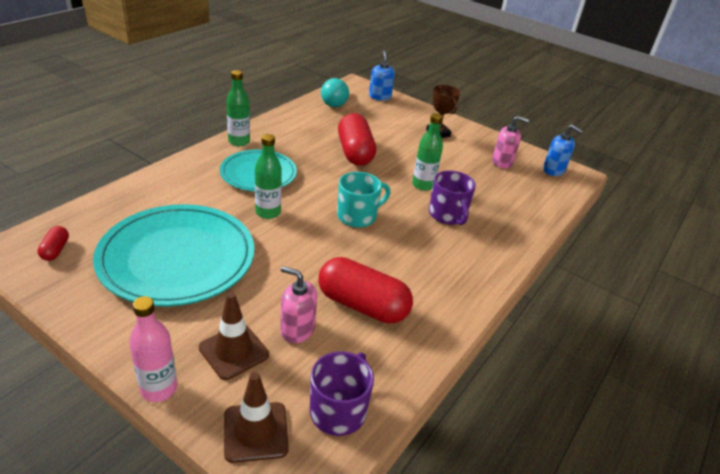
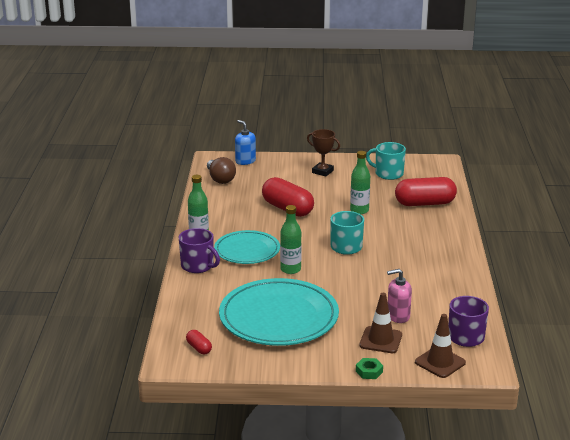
camera: 30 degrees left, 10 degrees down
pink bottle [129,296,177,402] -> green nut [356,358,383,379]
red capsule [318,257,413,324] -> red capsule moved to [395,177,457,206]
turquoise light bulb [321,78,349,107] -> brown light bulb [207,157,236,184]
purple mug [429,171,476,225] -> purple mug moved to [179,228,220,273]
pink soap dispenser [492,116,529,169] -> turquoise mug [366,142,406,180]
blue soap dispenser [543,125,583,176] -> none

